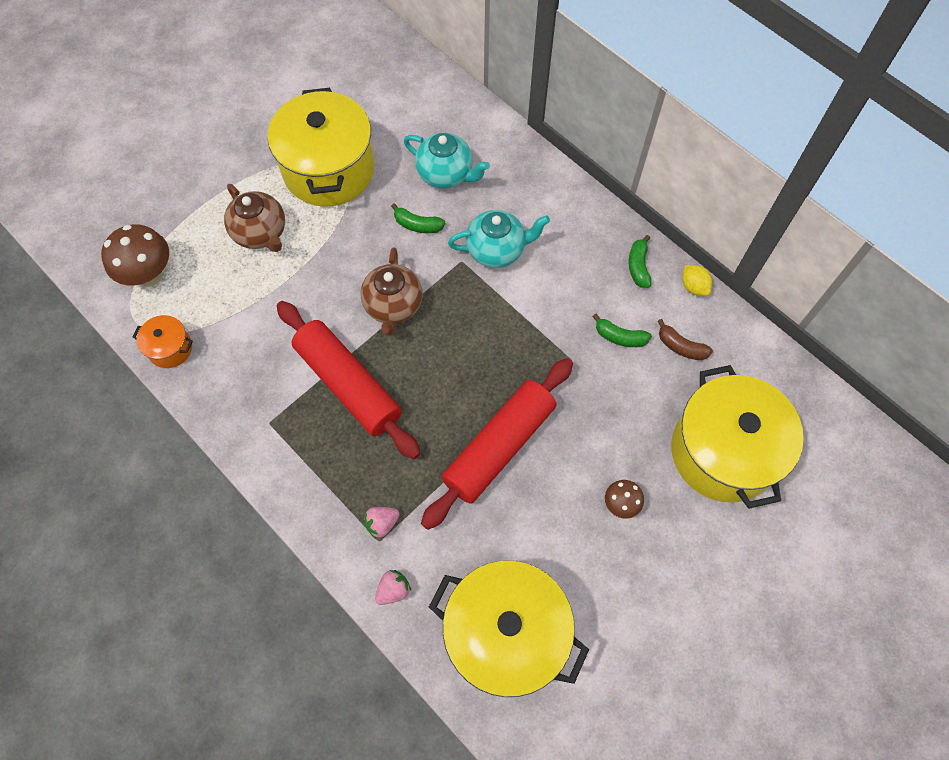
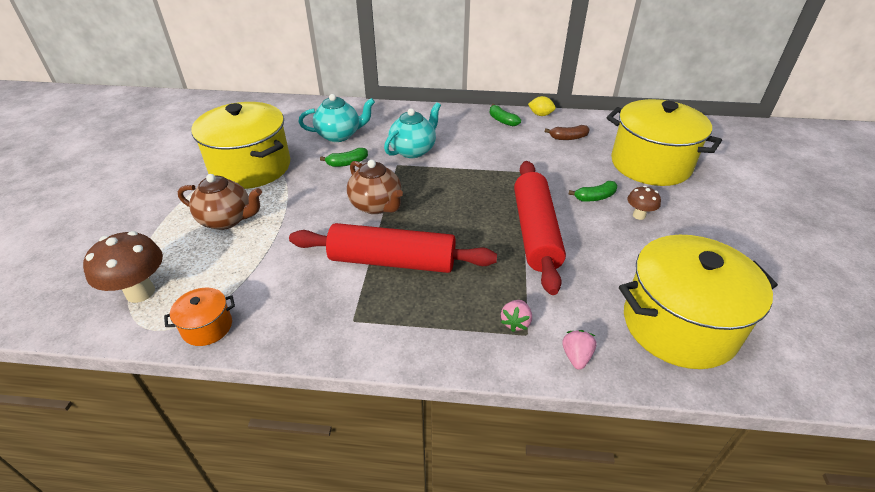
camera: 40 degrees left, 25 degrees down
green banana [592,314,652,347] -> green banana moved to [568,181,617,202]

